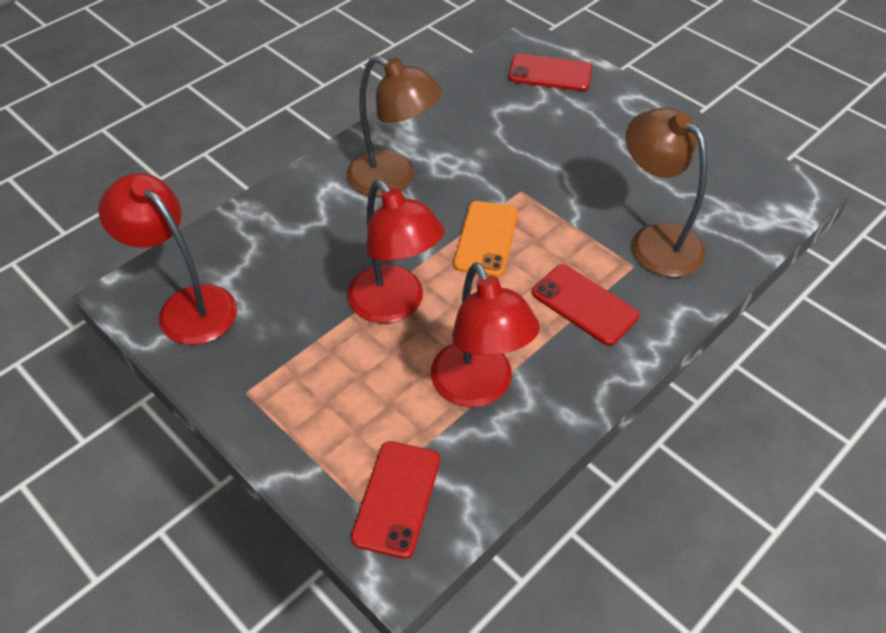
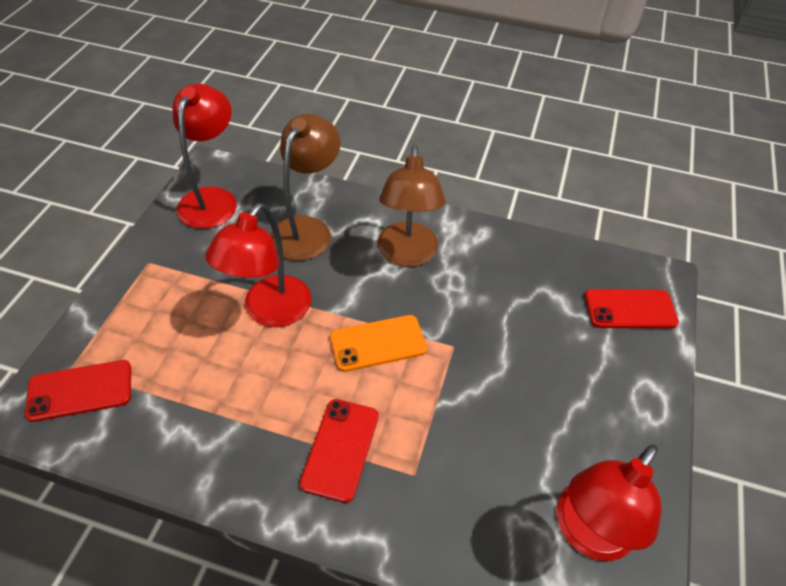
camera: 60 degrees right, 0 degrees up
red lamp [431,262,540,407] -> red lamp moved to [557,444,662,561]
red phone [508,54,592,91] -> red phone turned 75 degrees counterclockwise [585,289,679,329]
brown lamp [626,108,707,277] -> brown lamp moved to [270,114,341,261]

